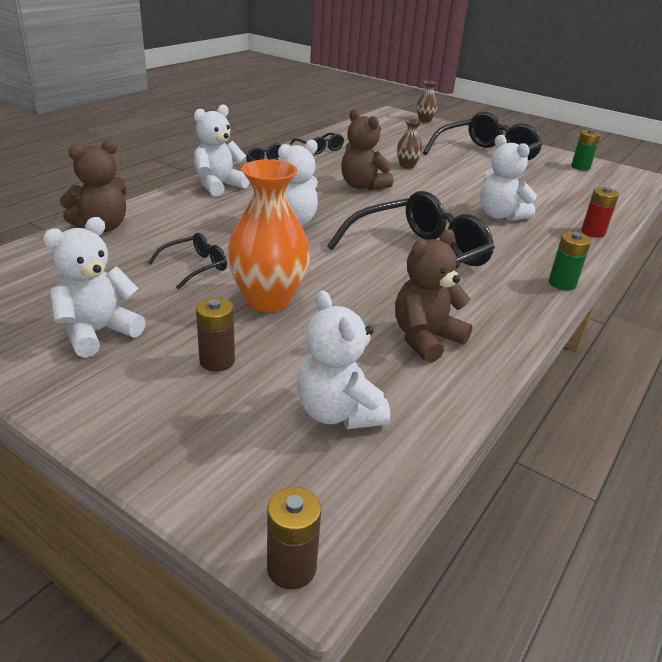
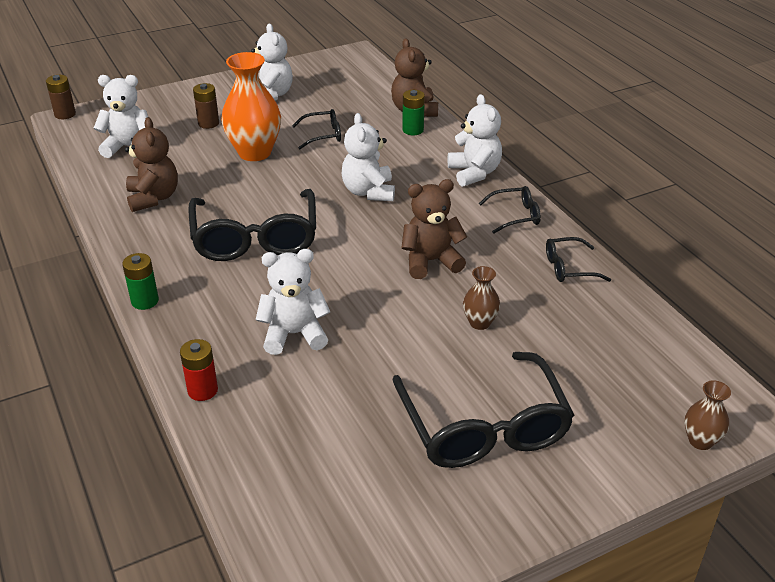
camera: 120 degrees right, 5 degrees up
black glasses [148,233,227,290] -> black glasses turned 90 degrees counterclockwise [292,109,341,149]
green battery [571,129,601,171] -> green battery moved to [402,90,425,135]

